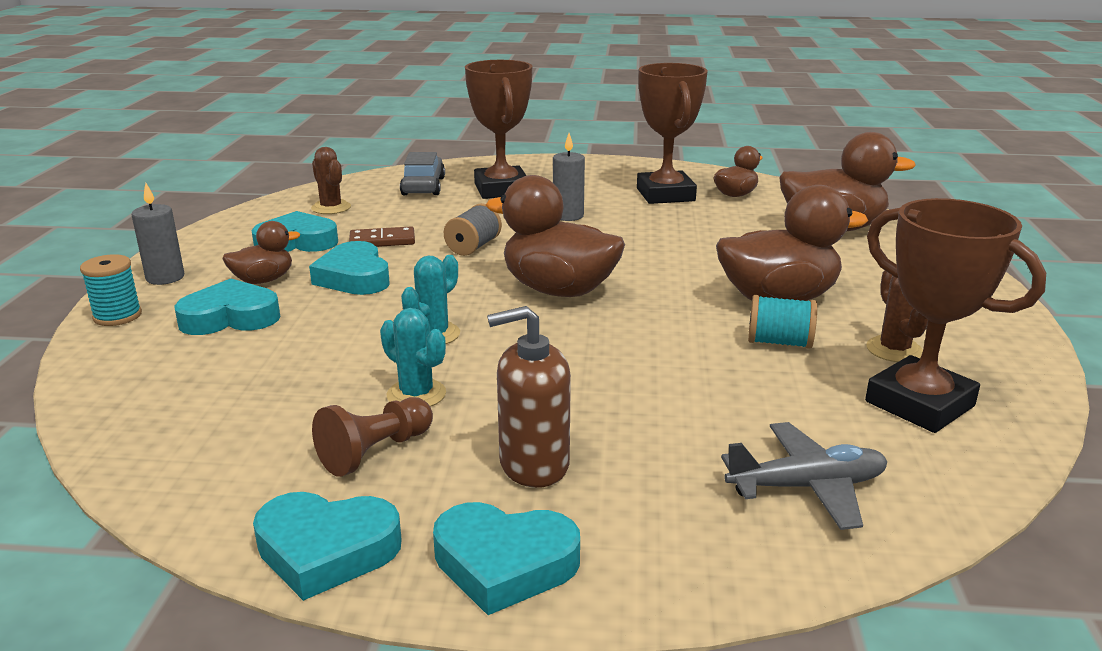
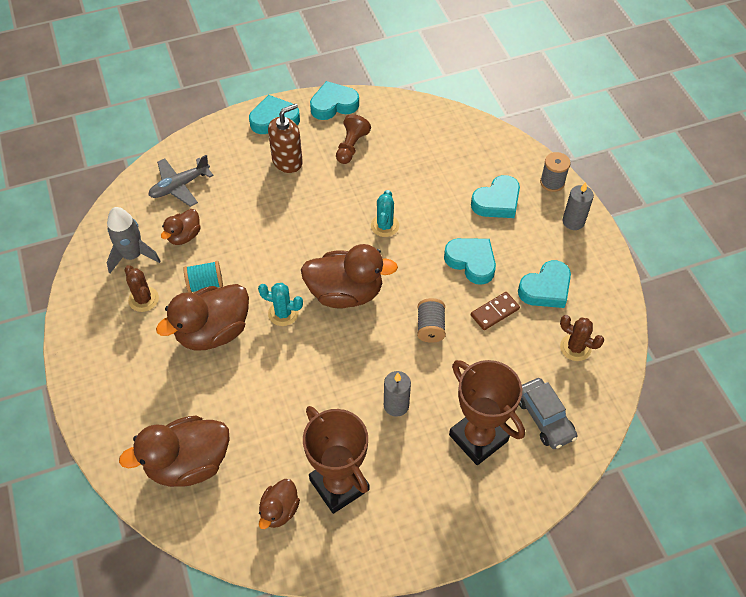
camera: 155 degrees right, 30 degrees up
turquoise spool [80,254,142,326] -> grey spool [540,152,571,192]
brown duck [222,221,300,284] -> brown duck moved to [161,209,201,245]
turquoise cactus [380,308,446,407] -> turquoise cactus moved to [258,283,303,326]
brown trophy [865,198,1046,433] -> grey rocket [107,207,160,273]

